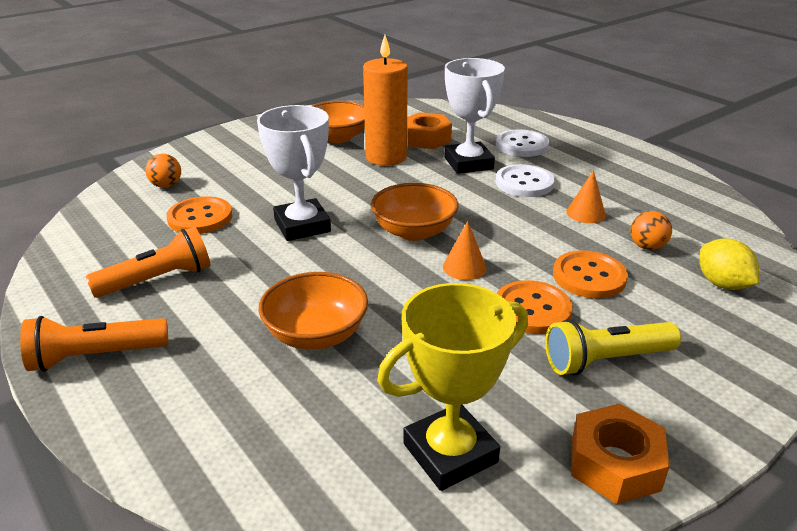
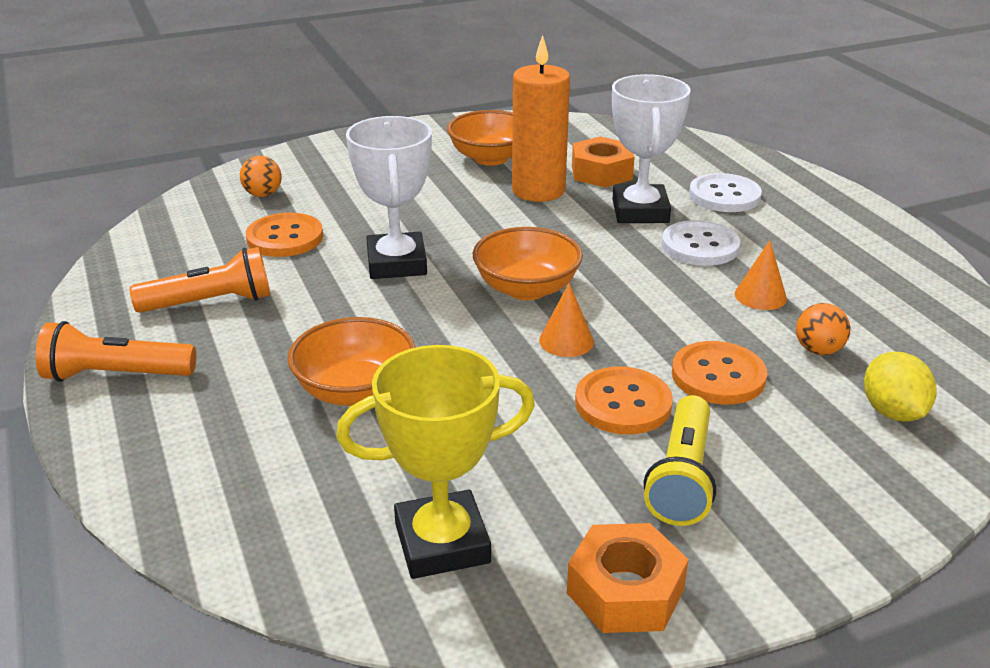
camera: 15 degrees right, 0 degrees up
yellow flashlight [545,319,681,376] -> yellow flashlight turned 75 degrees counterclockwise [644,395,716,526]

